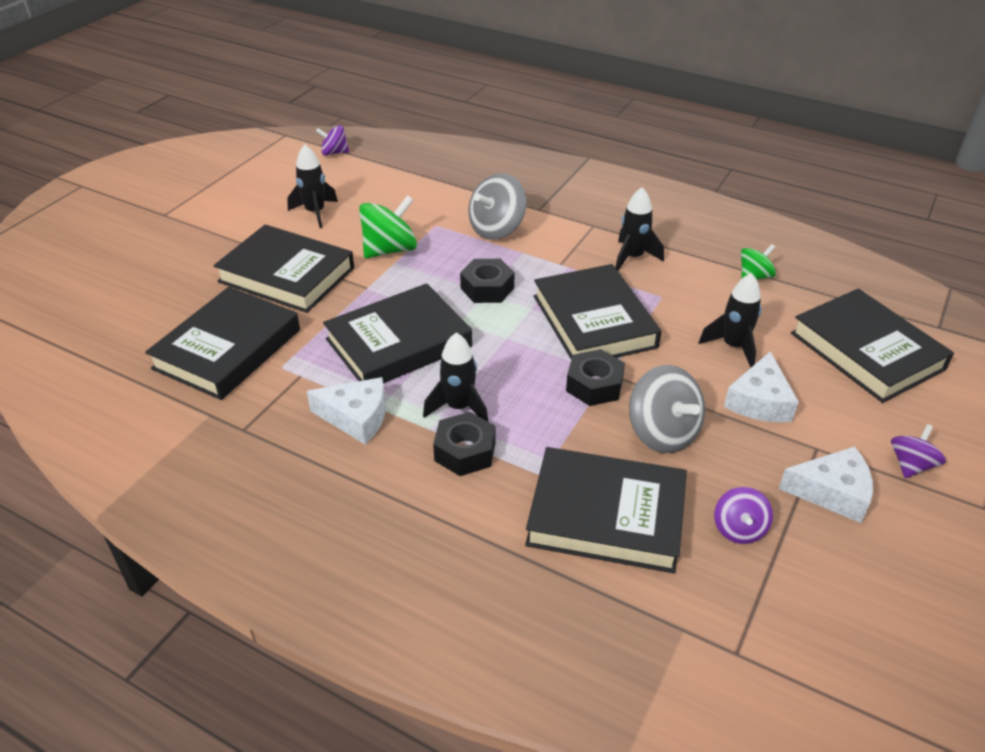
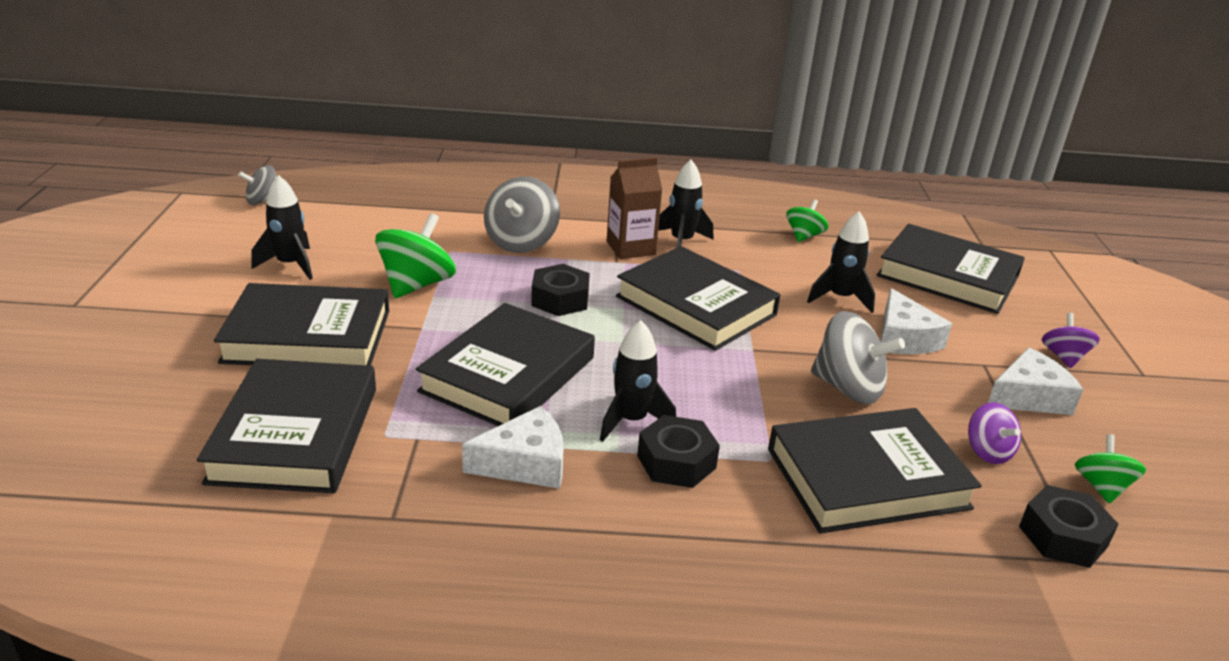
camera: 30 degrees left, 10 degrees down
purple spinning top [316,125,349,156] -> grey spinning top [238,165,277,205]
black nut [566,349,625,406] -> black nut moved to [1019,485,1119,568]
none -> brown carton [607,157,662,259]
none -> green spinning top [1075,434,1146,504]

